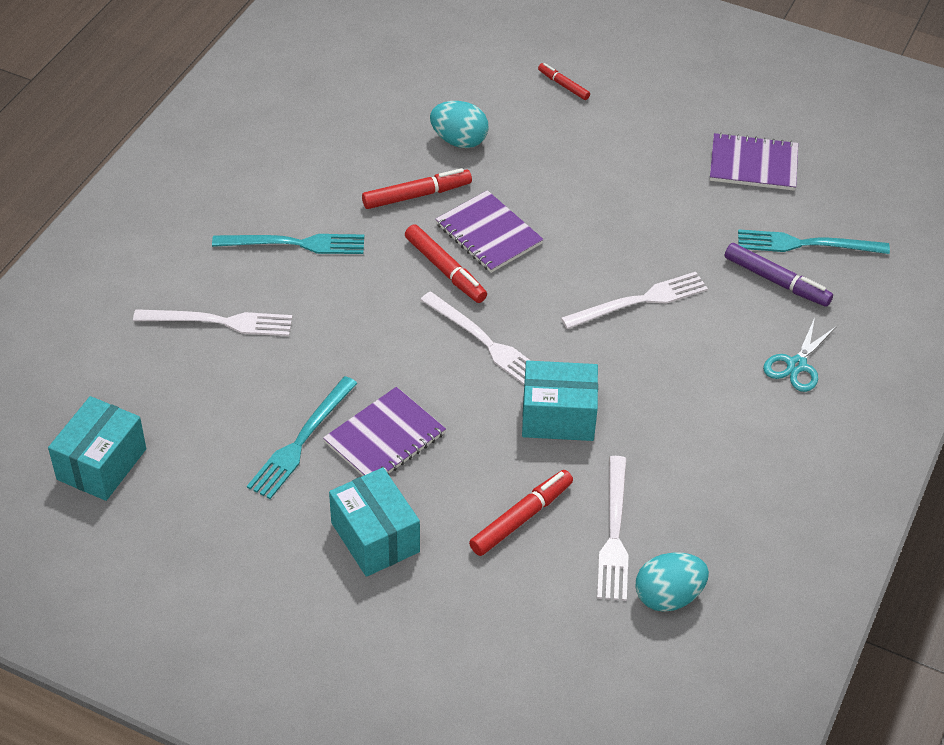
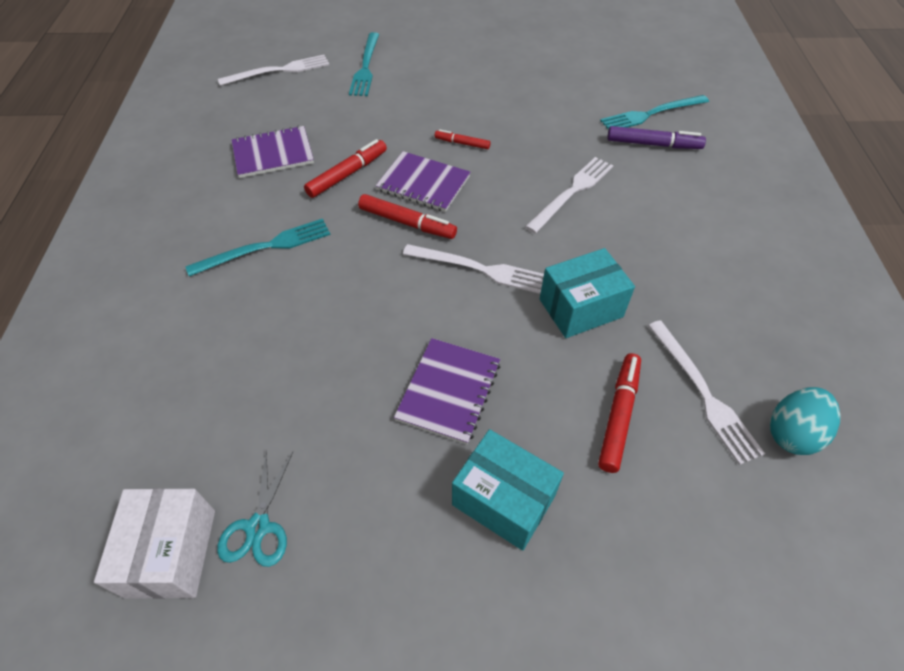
camera: 25 degrees left, 5 degrees up
turquoise box [48,396,146,501] -> white box [94,488,215,599]
white fork [133,309,293,336] -> white fork moved to [218,55,329,86]
turquoise fork [247,376,357,499] -> turquoise fork moved to [349,32,379,96]
turquoise egg [430,101,489,148] -> none
red marker [538,63,590,100] -> red marker moved to [435,129,491,149]
purple notebook [710,133,798,191] -> purple notebook moved to [232,126,314,178]
turquoise scissors [763,318,837,392] -> turquoise scissors moved to [217,449,293,567]

